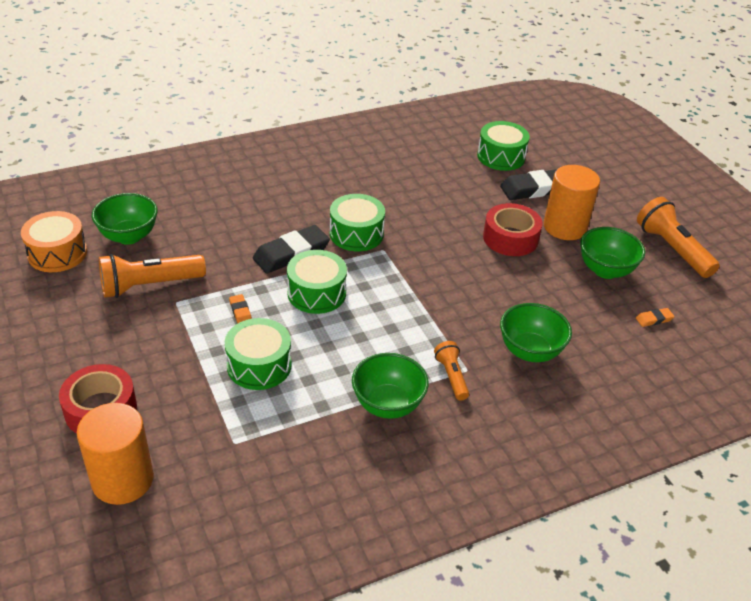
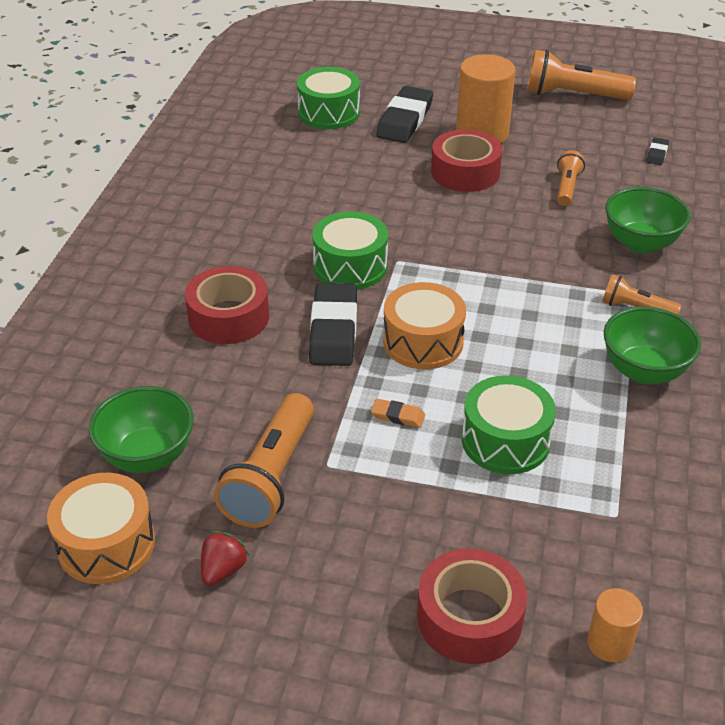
camera: 50 degrees left, 0 degrees up
orange cylinder [77,403,154,505] -> orange cylinder [587,588,643,662], size x0.52
green drum [287,250,347,314] -> orange drum [383,282,466,370]
green bowl [580,227,645,279] -> none
orange eraser [636,308,674,327] -> black eraser [647,137,669,165]
none -> red tape [185,266,269,344]
none -> red strawberry [201,531,249,586]
none -> orange flashlight [557,150,585,206]

